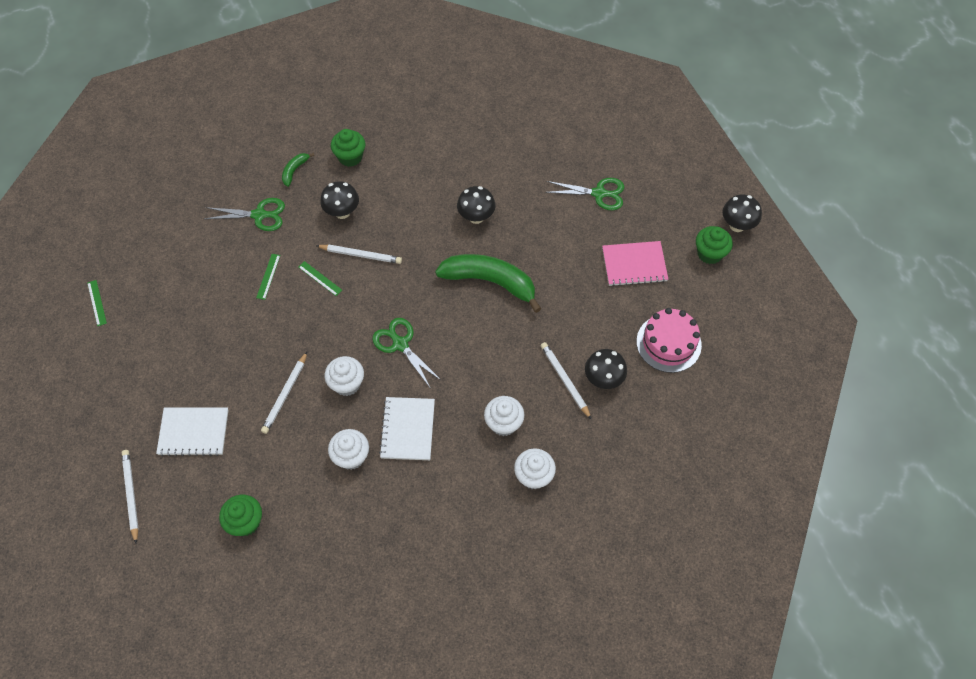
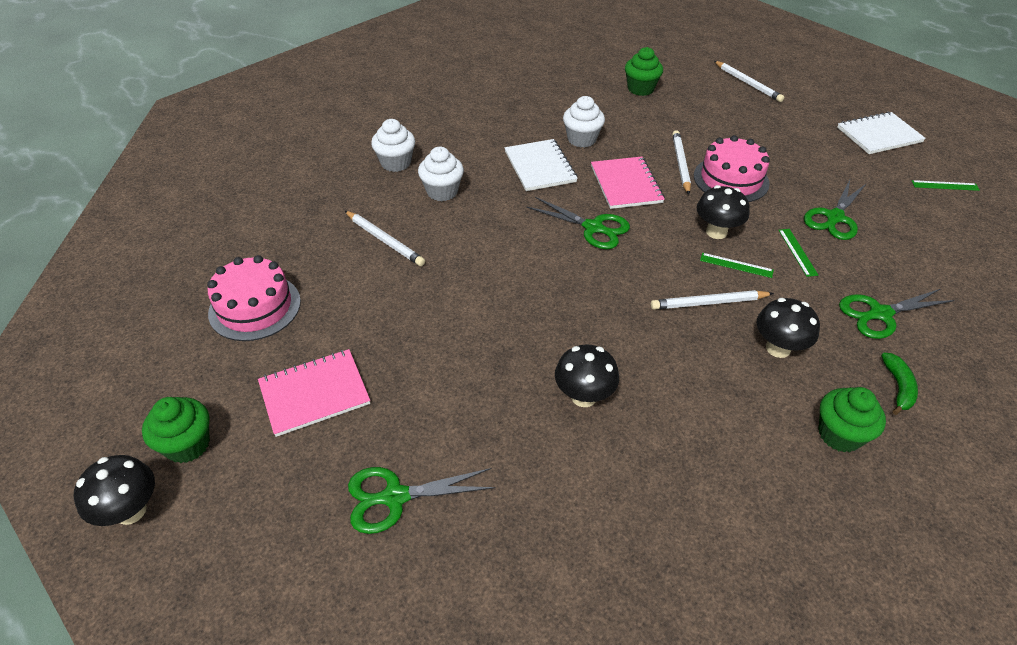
camera: 160 degrees right, 15 degrees down
green ruler [87,280,107,326] -> green ruler turned 45 degrees counterclockwise [912,180,980,191]
white notebook [156,407,229,456] -> white notebook moved to [837,112,926,154]
white cupcake [325,356,364,396] -> pink notebook [591,156,665,209]
green banana [435,254,542,313] -> none
black mushroom [585,349,627,389] -> black mushroom moved to [696,185,750,239]
none -> pink cake [694,135,770,202]
none -> green scissors [804,180,867,240]

